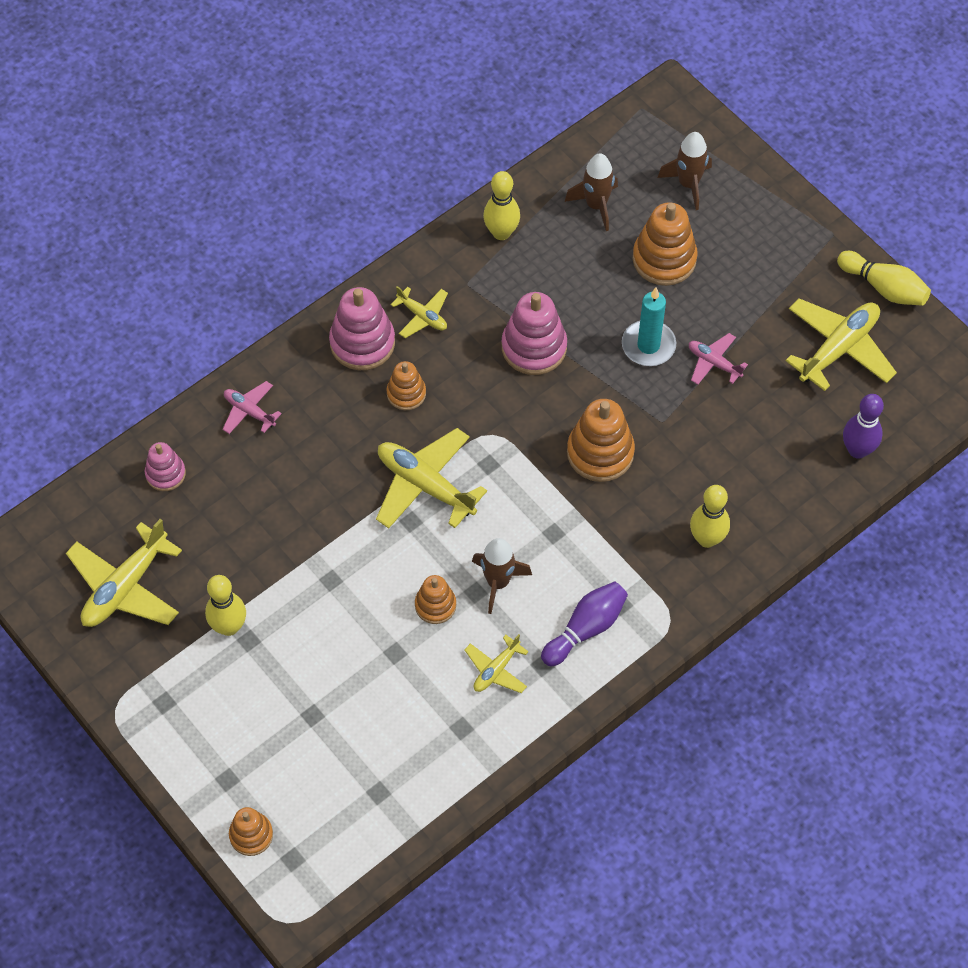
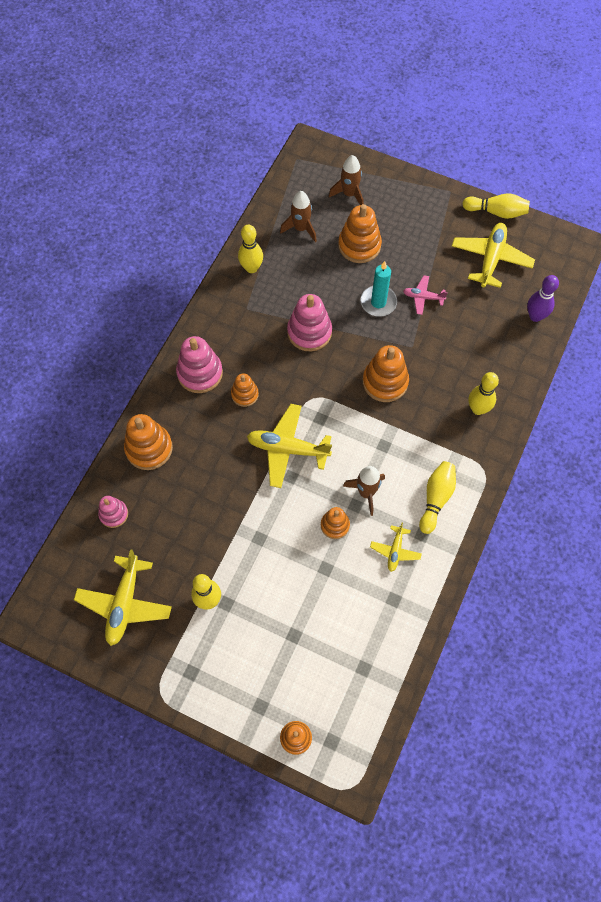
camera: 25 degrees left, 5 degrees up
pink plane [223,381,282,434] -> orange stacking toy [124,414,173,470]
yellow plane [390,286,448,338] -> none
purple bowling pin [541,581,628,666] -> yellow bowling pin [419,461,456,534]

